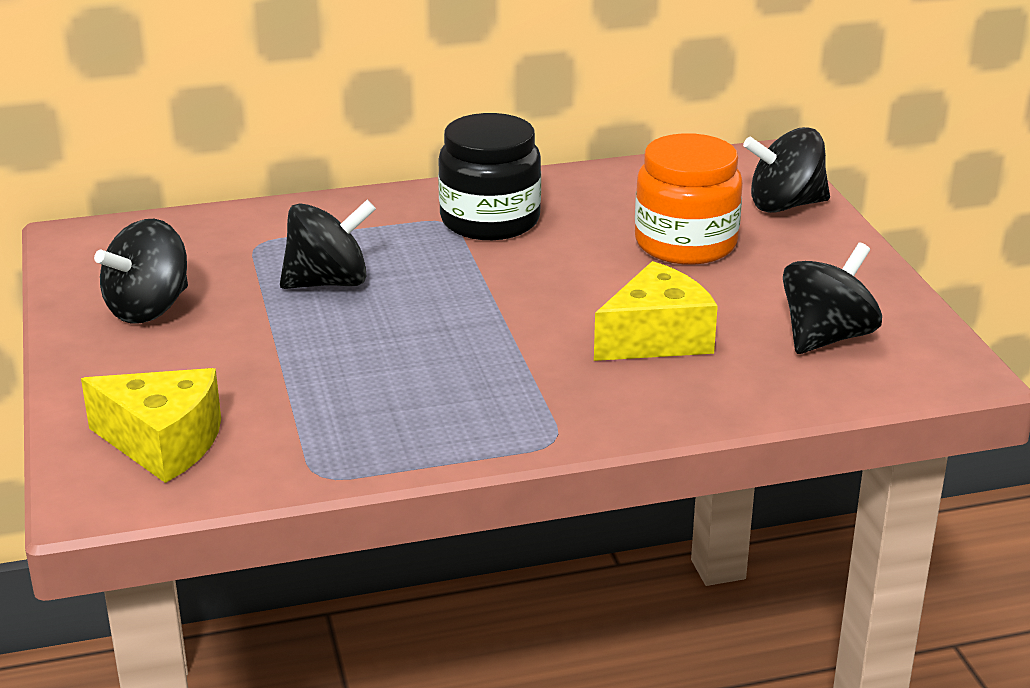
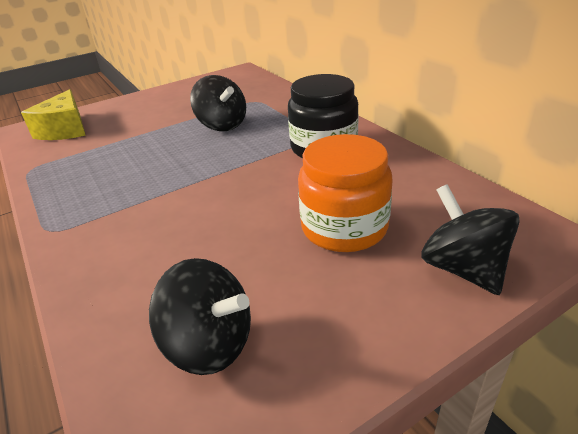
camera: 75 degrees right, 5 degrees up
black spinning top [94,219,188,323] -> none
yellow cheese [594,261,718,361] -> none

